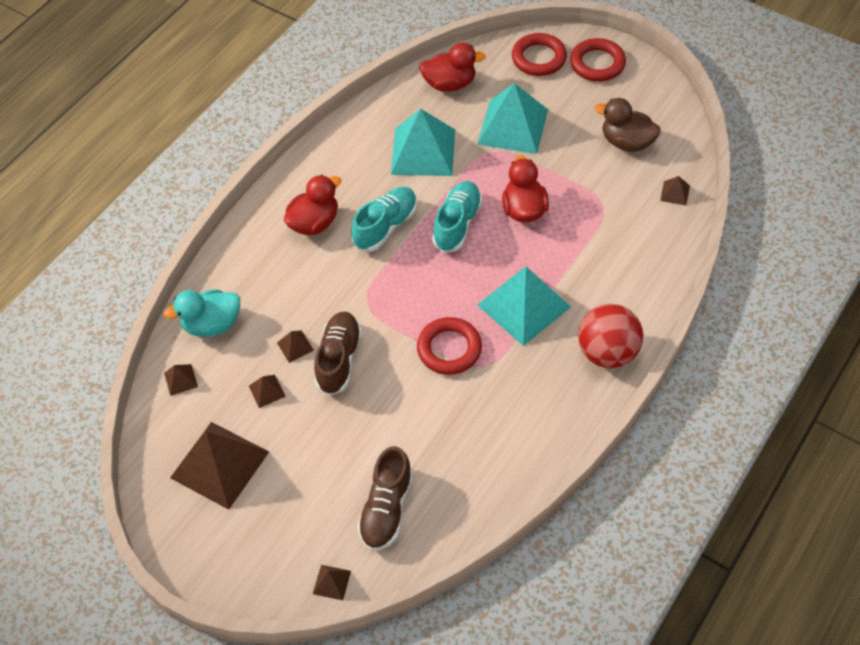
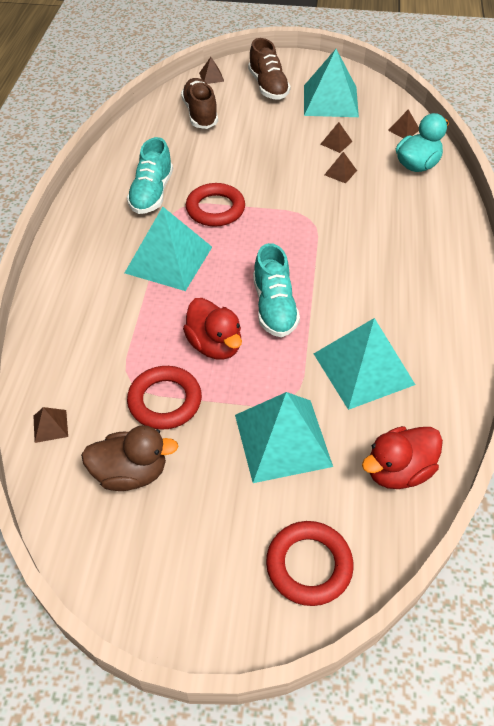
camera: 150 degrees right, 5 degrees down
brown pyramid [170,422,269,510] -> turquoise pyramid [304,49,359,117]
red duck [284,175,341,235] -> none
brown shoe [314,311,362,395] -> brown shoe moved to [248,38,291,100]
turquoise shoe [351,187,417,252] -> turquoise shoe moved to [127,137,173,214]
red ring [570,38,626,81] -> red ring moved to [127,366,202,430]
red ball [578,304,643,368] -> none

